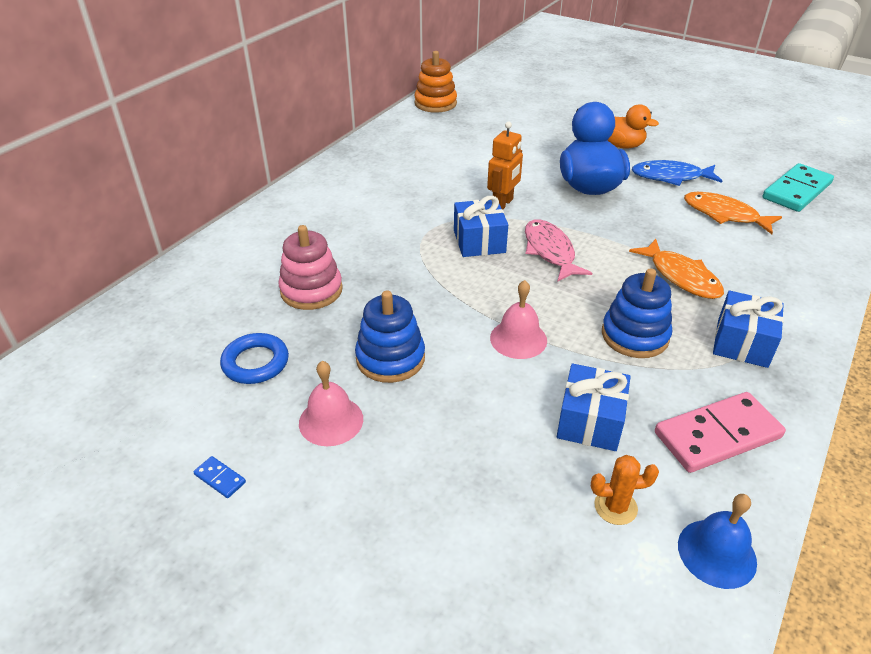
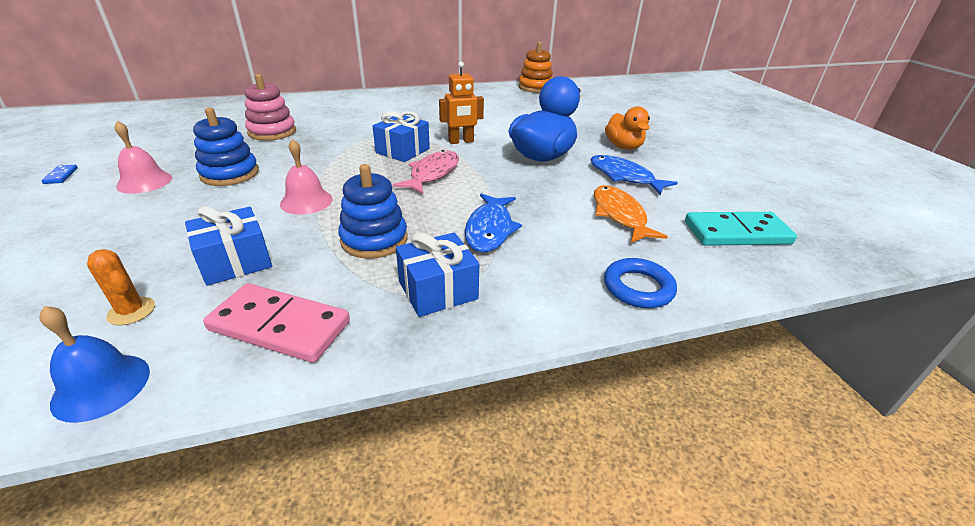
camera: 40 degrees right, 5 degrees down
blue ring [220,333,289,384] -> blue ring moved to [604,258,677,308]
orange fish [629,239,724,299] -> blue fish [465,193,522,252]

